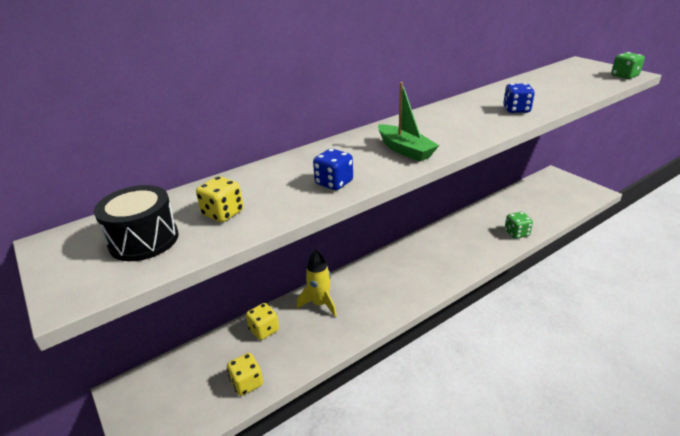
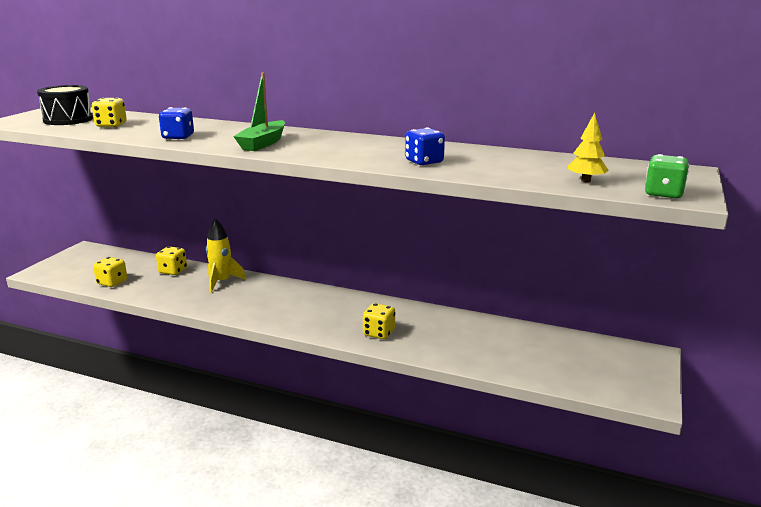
camera: 55 degrees right, 10 degrees down
green dice [505,212,533,239] -> none
none -> yellow dice [363,303,395,339]
none -> yellow tree [568,113,609,182]

